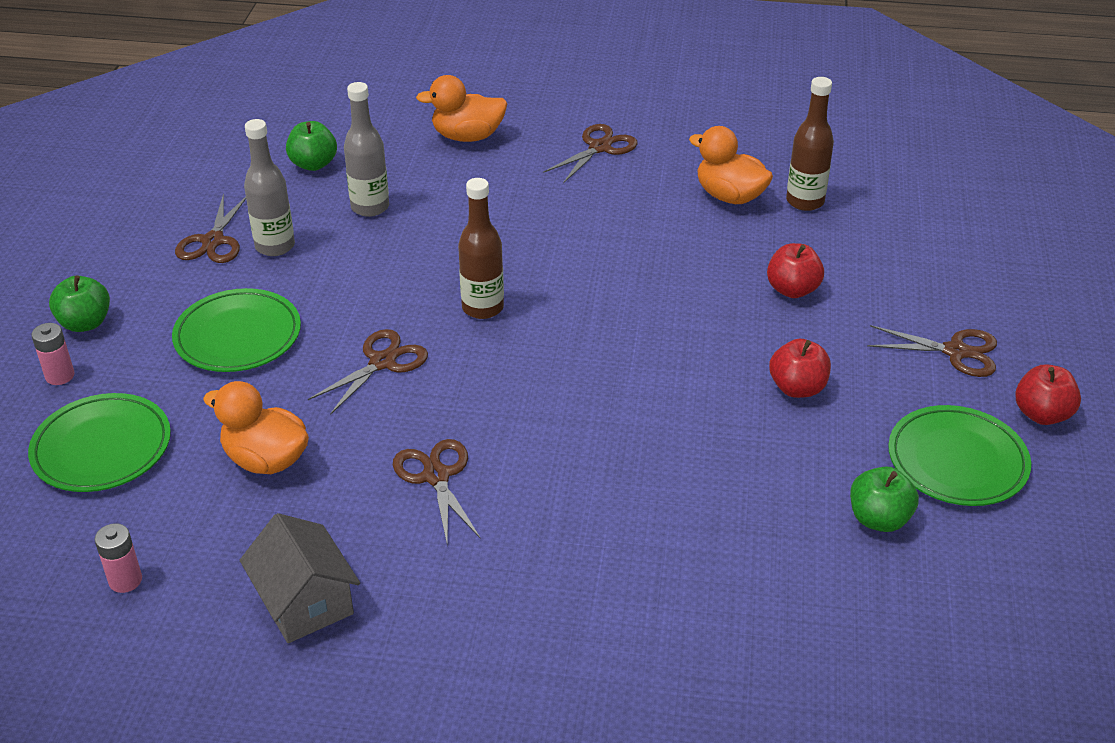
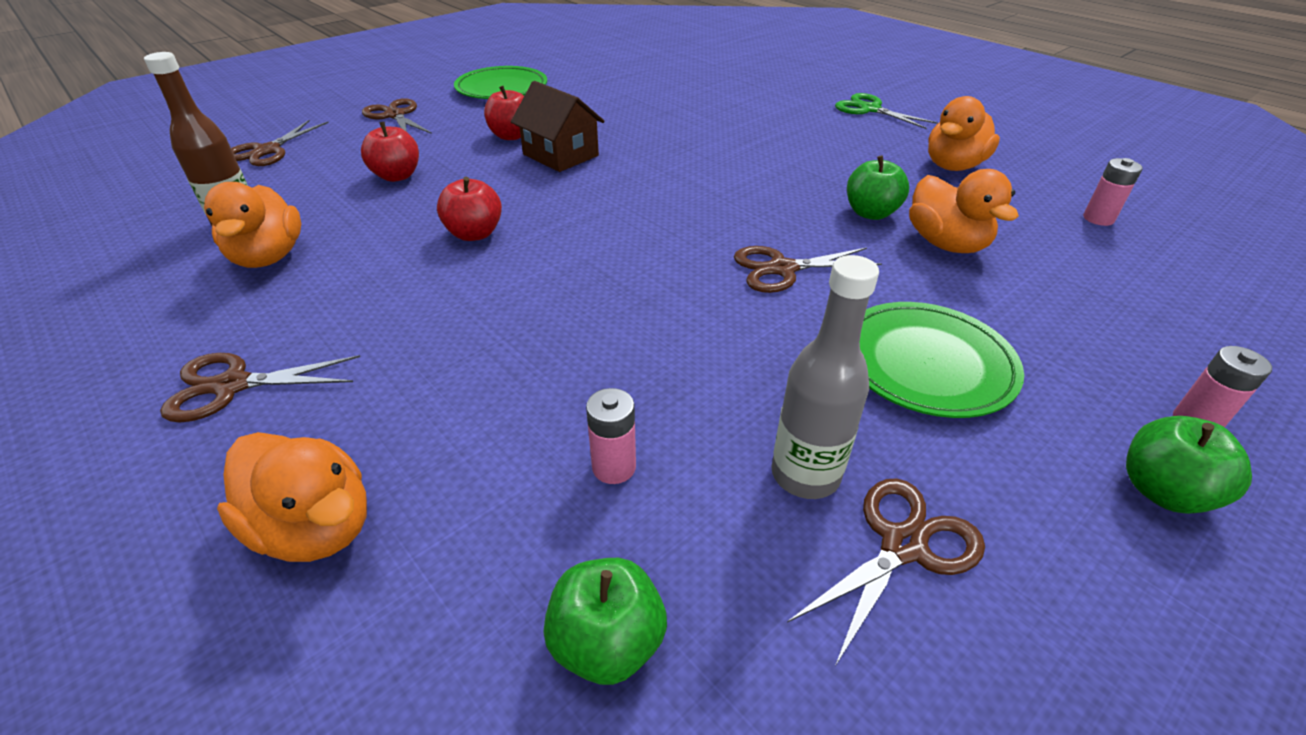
camera: 140 degrees left, 0 degrees up
green plate [28,393,171,492] -> none
grey house [240,513,360,643] -> orange duck [928,96,1000,171]
grey bottle [344,82,389,217] -> pink battery [586,388,636,484]
brown scissors [393,439,481,543] -> brown scissors moved to [231,120,329,166]
brown bottle [458,178,504,319] -> none
green apple [850,466,919,532] -> green apple moved to [847,156,909,220]
red apple [1015,364,1081,425] -> red apple moved to [437,177,502,241]
none -> brown house [511,81,605,172]
none -> green scissors [835,93,938,129]

